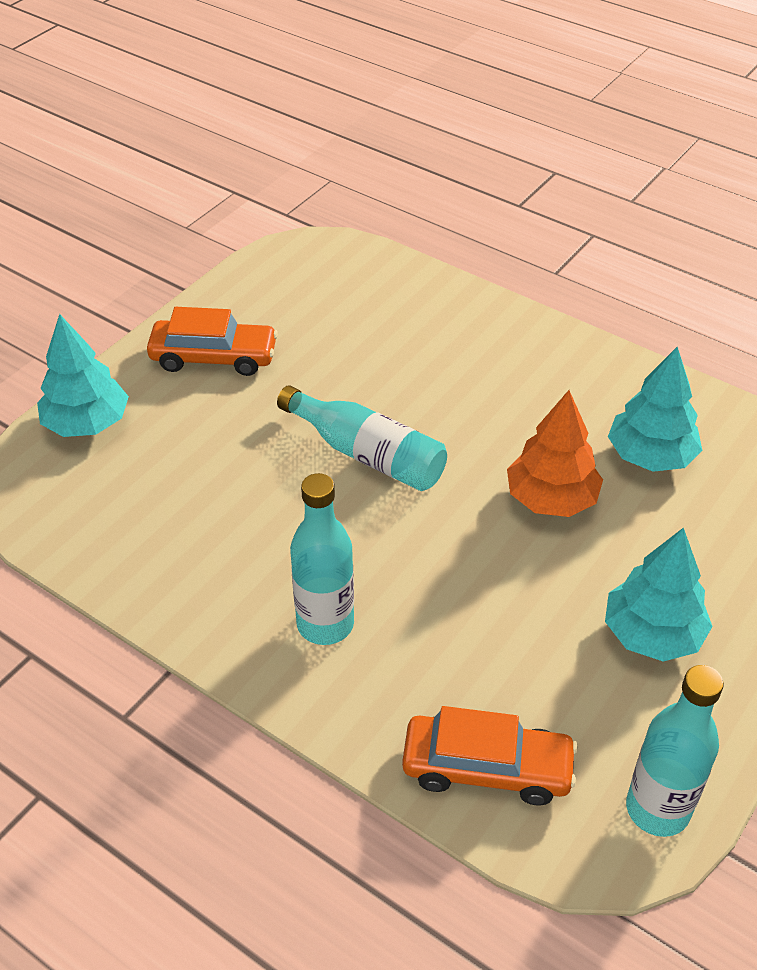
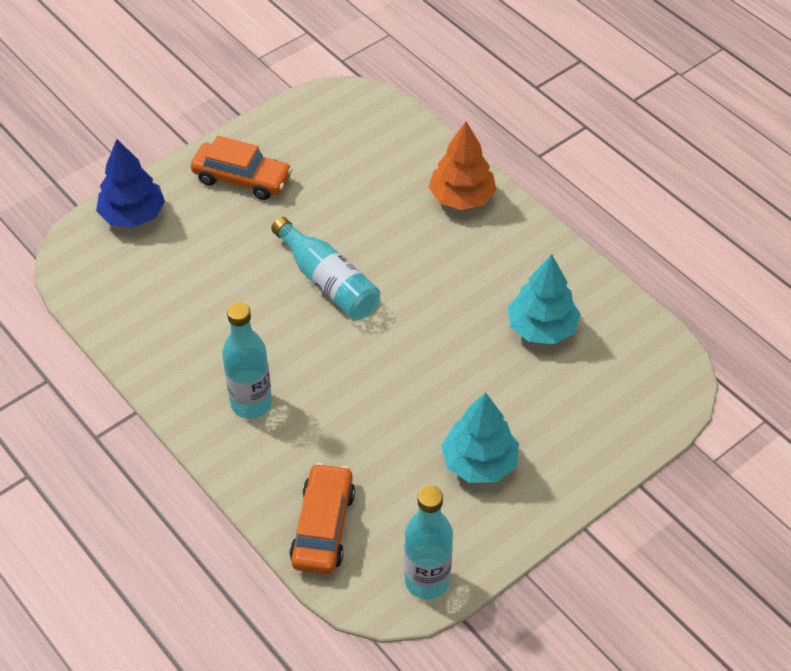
camera: 15 degrees right, 5 degrees up
turquoise tree [37,314,129,437] -> blue tree [96,139,165,228]
orange car [402,706,578,806] -> orange car turned 105 degrees counterclockwise [290,463,355,574]
orange tree [507,390,603,517] -> orange tree moved to [428,121,497,210]

